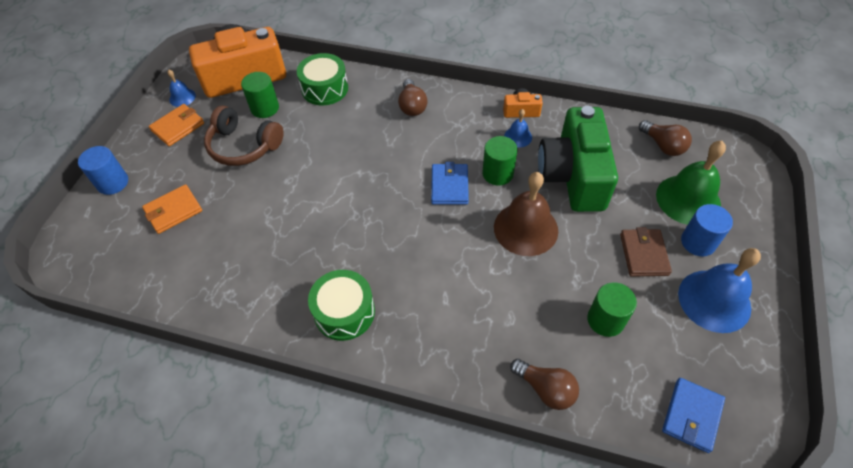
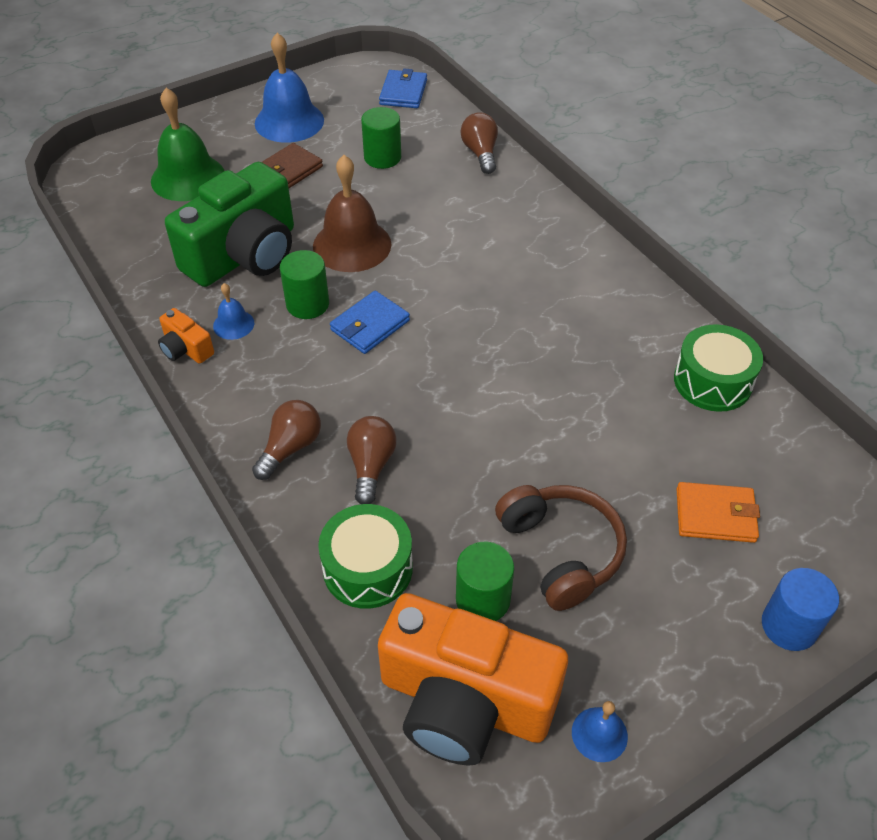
camera: 140 degrees left, 5 degrees down
orange wallet [149,104,204,146] -> none
green drum [308,270,375,341] -> green drum moved to [674,324,763,412]
brown light bulb [639,120,692,156] -> brown light bulb moved to [347,416,397,504]
blue wallet [662,378,725,453] -> blue wallet turned 60 degrees counterclockwise [379,68,427,108]
blue cylinder [681,204,733,256] -> none

